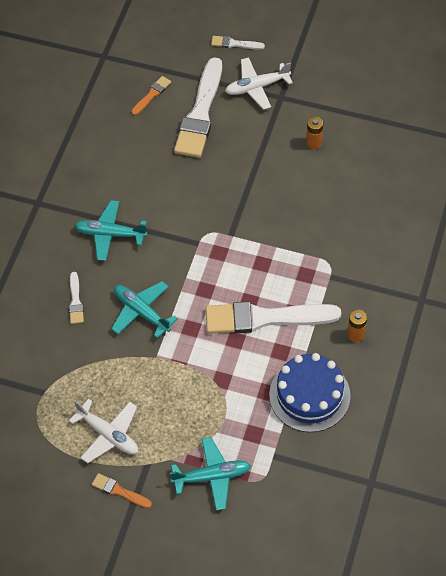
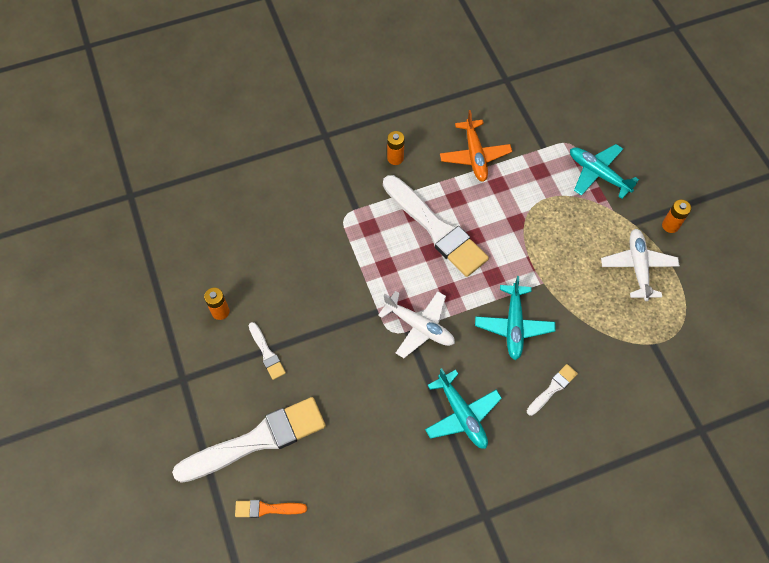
camera: 130 degrees left, 5 degrees up
orange brush [92,473,152,508] -> orange battery [662,200,691,233]
white brush [211,36,265,50] -> white brush moved to [249,322,286,380]
white plane [225,57,293,110] -> white plane moved to [378,291,455,358]
blue cake [269,353,351,432] -> orange plane [440,110,512,182]

